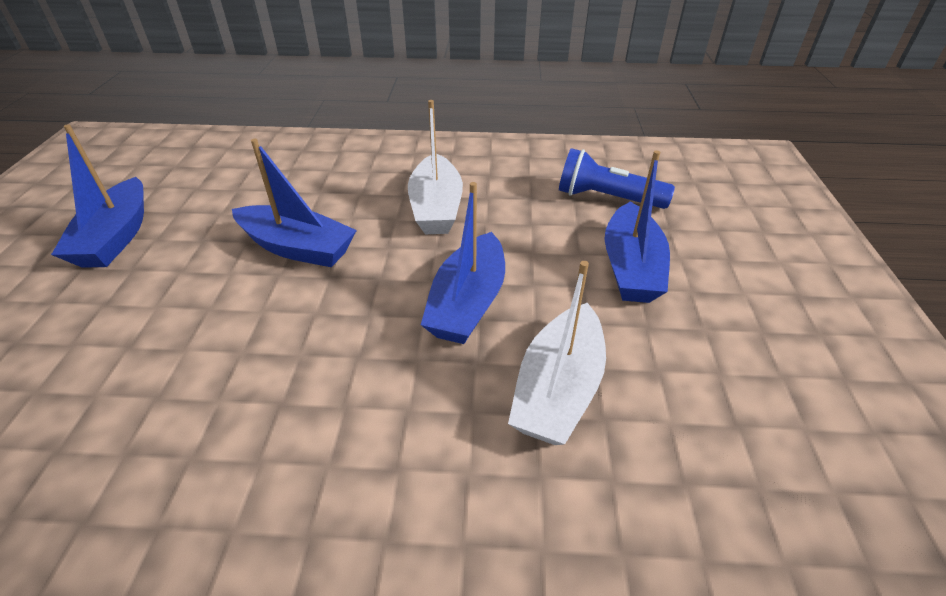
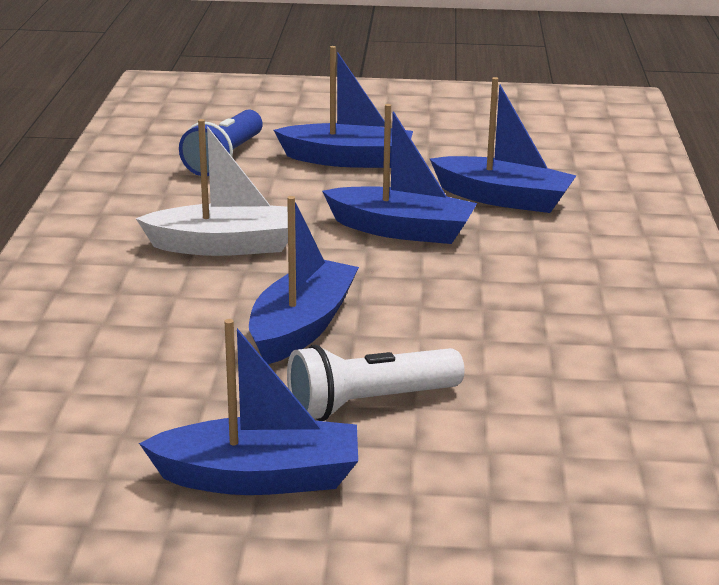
camera: 90 degrees left, 15 degrees down
white boat [508,261,606,445] -> blue boat [430,77,576,213]
none -> white flashlight [287,345,464,421]

